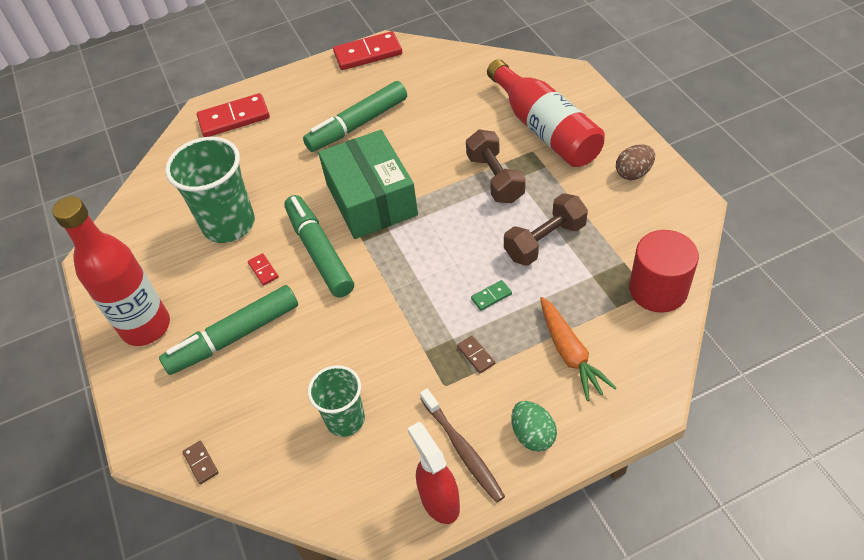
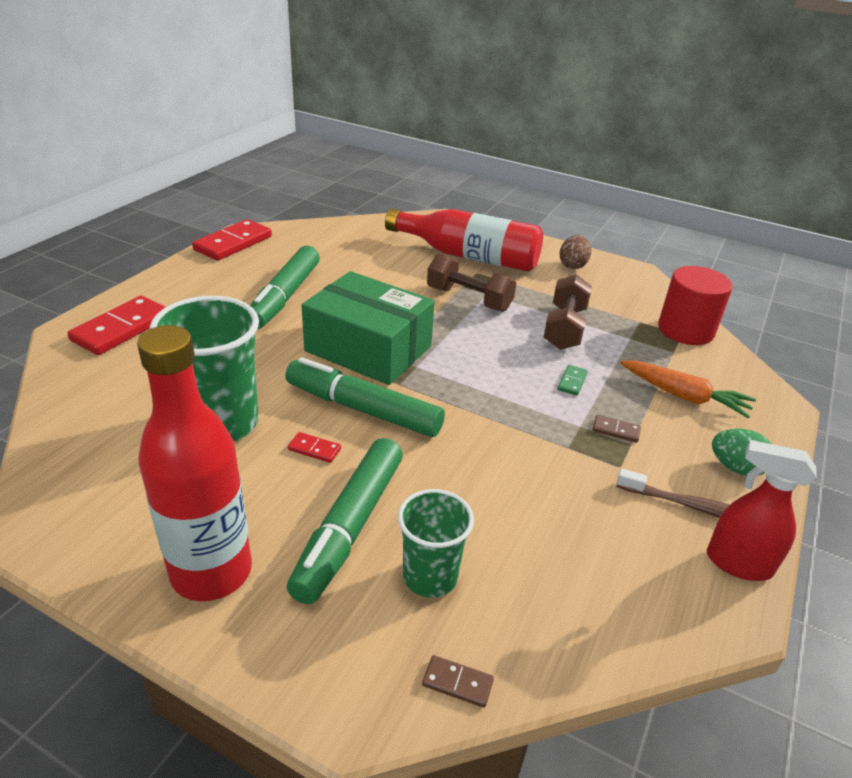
camera: 45 degrees left, 15 degrees down
green cup [308,365,365,437] -> green cup moved to [398,489,474,598]

